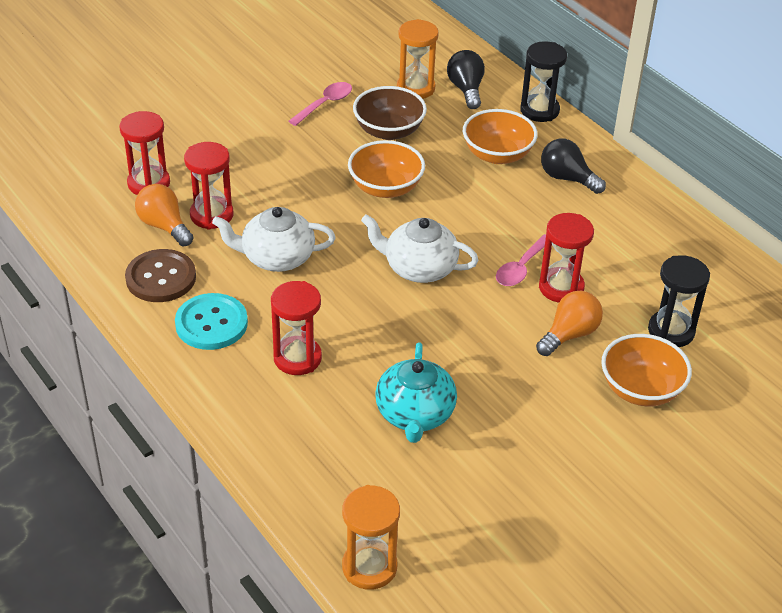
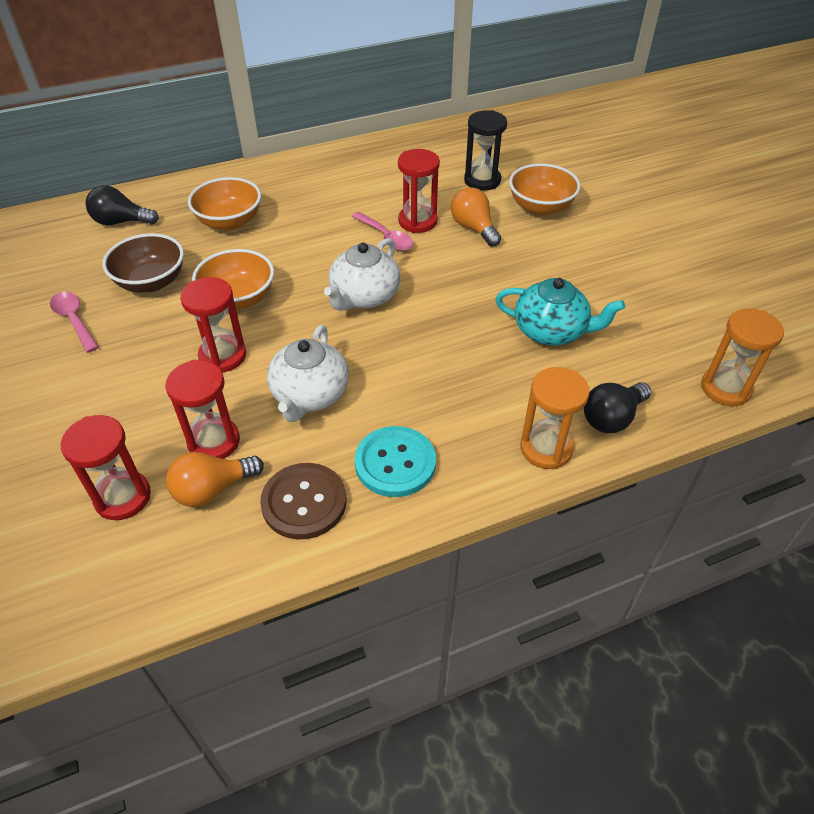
camera: 75 degrees left, 5 degrees up
red hourglass [271,281,322,375] -> red hourglass moved to [180,277,246,372]
orange hourglass [397,19,439,99] -> orange hourglass moved to [520,367,590,469]
black hourglass [520,41,567,122] -> none
black light bulb [541,139,606,194] -> black light bulb moved to [584,382,651,433]

